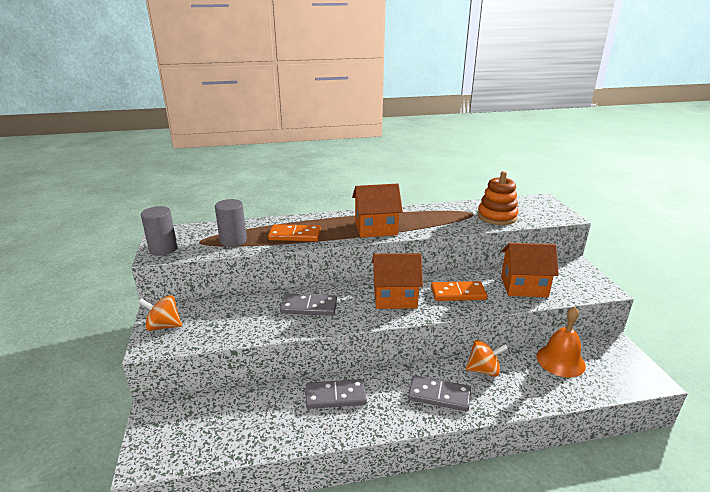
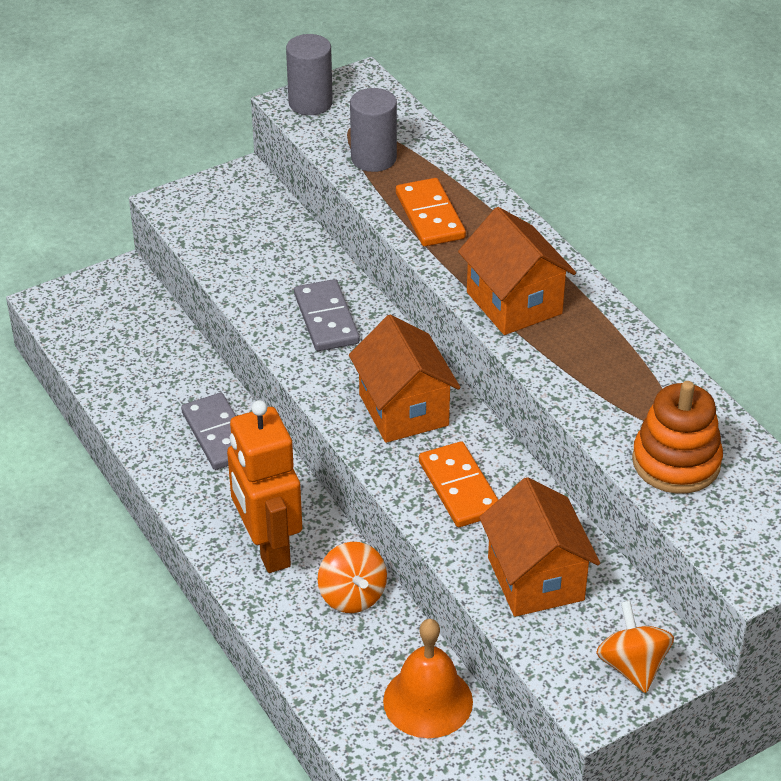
camera: 70 degrees right, 15 degrees up
orange spinning top [138,295,182,331] -> orange spinning top moved to [596,601,674,693]
grey domino [408,375,471,411] -> orange robot [227,400,302,573]

